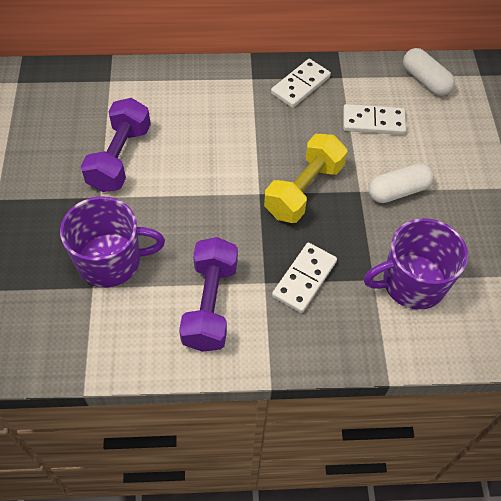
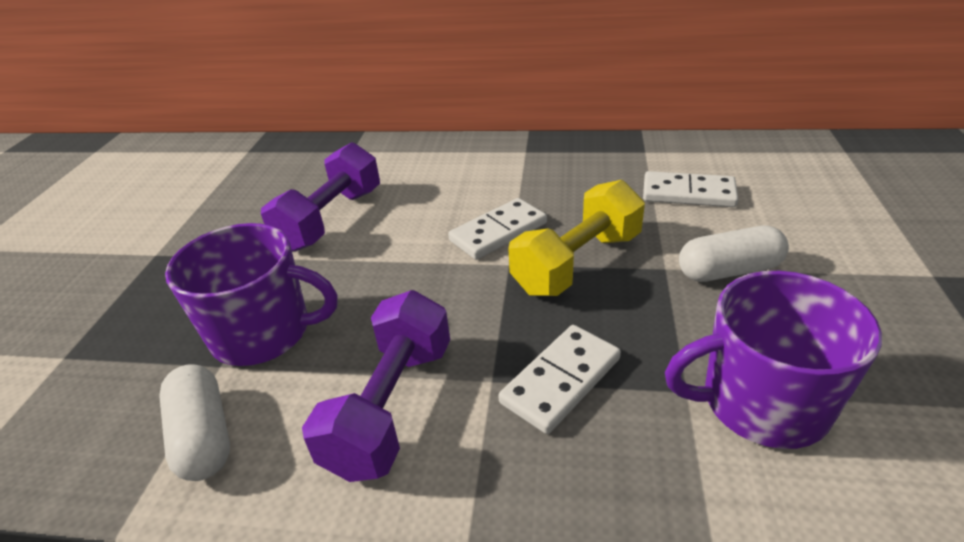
camera: 15 degrees right, 20 degrees down
white domino [271,59,331,108] -> white domino moved to [448,198,547,260]
white capsule [403,48,455,96] -> white capsule moved to [159,364,230,481]

